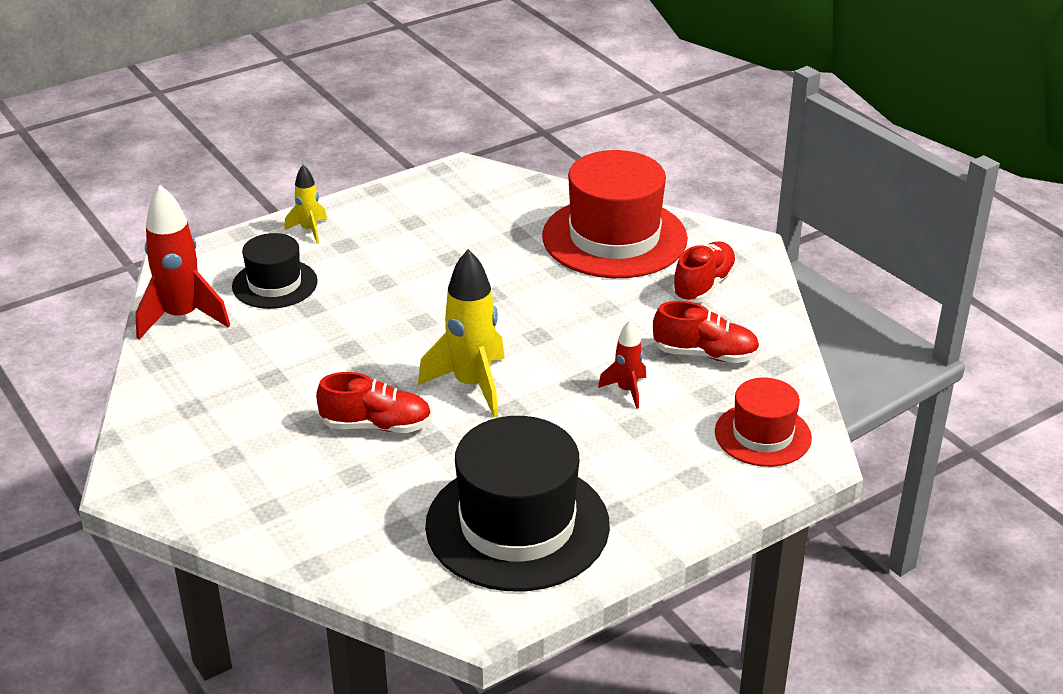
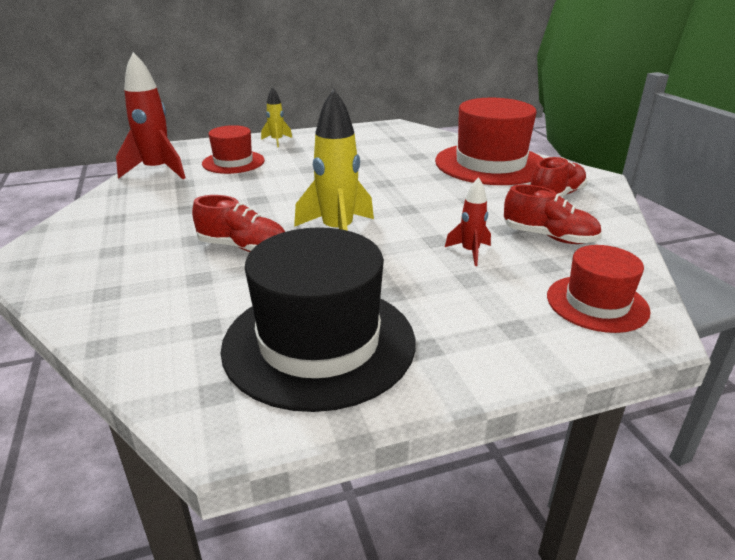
camera: 15 degrees right, 5 degrees down
black hat [232,233,318,309] -> red hat [202,125,265,174]

